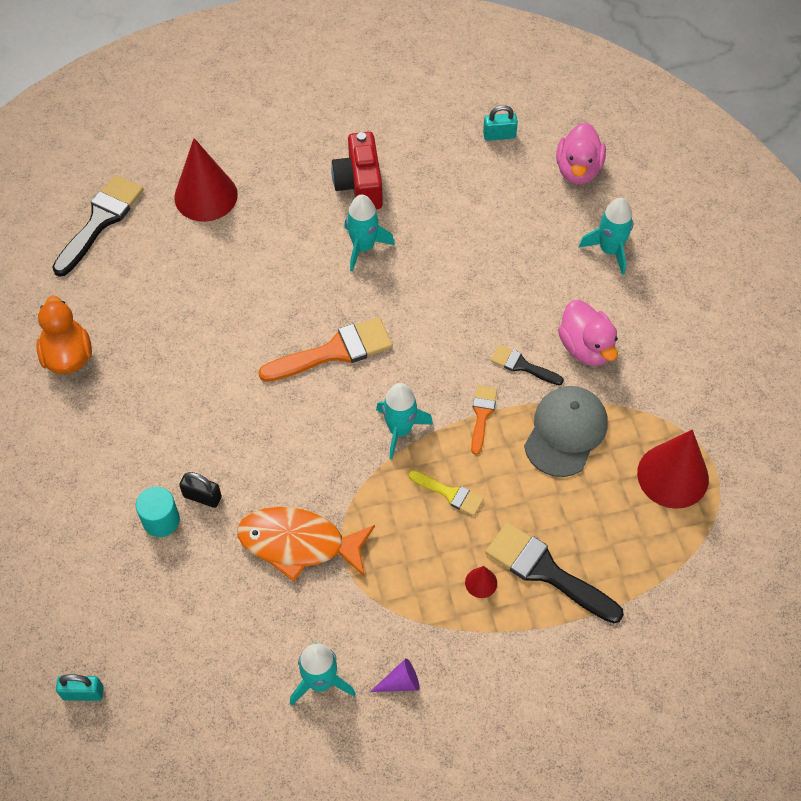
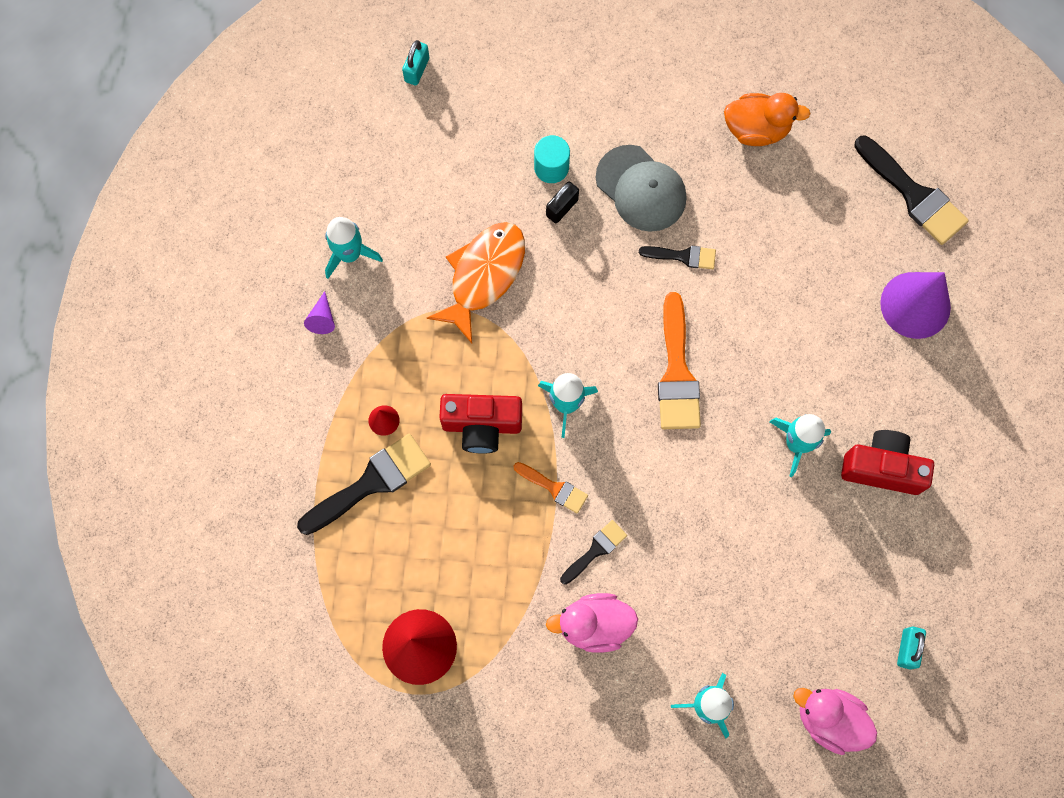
camera: 110 degrees right, 15 degrees up
red cone [174,138,238,222] -> purple cone [880,272,951,339]
yellow brush [409,470,484,516] -> red camera [439,394,522,454]
grey cap [524,386,608,477] -> grey cap moved to [596,145,687,232]
none -> black brush [639,246,716,269]

